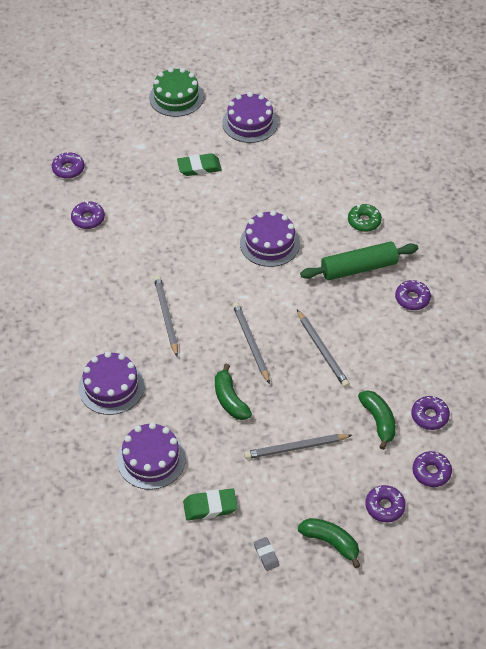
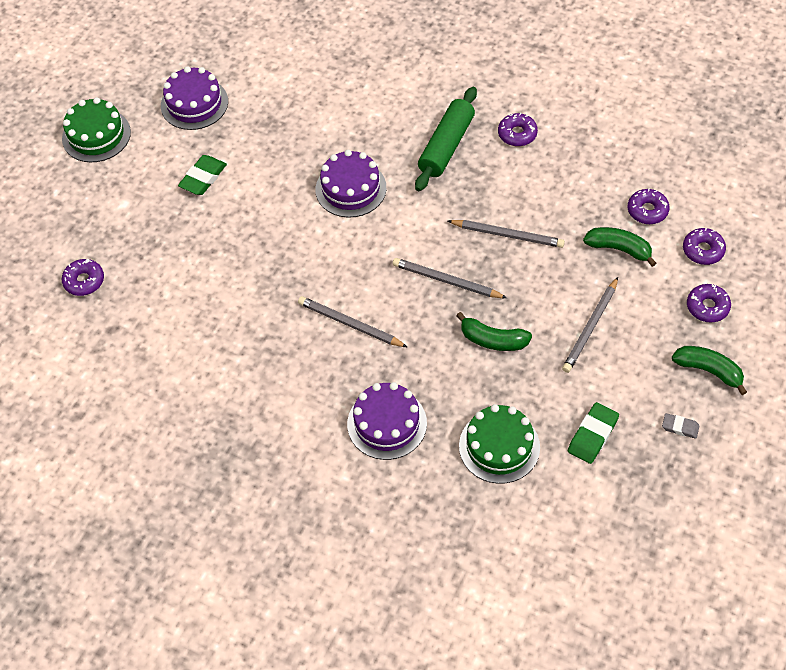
camera: 45 degrees left, 5 degrees up
purple donut [71,201,105,229] -> none
purple cake [117,422,186,490] -> green cake [459,404,540,484]
green banana [298,518,360,568] -> green banana turned 45 degrees clockwise [672,346,747,395]
green donut [348,204,382,232] -> none

